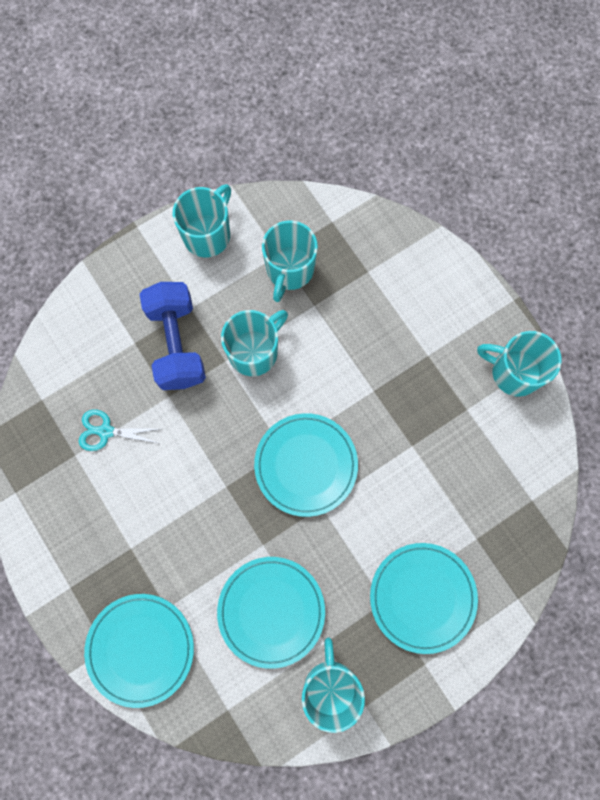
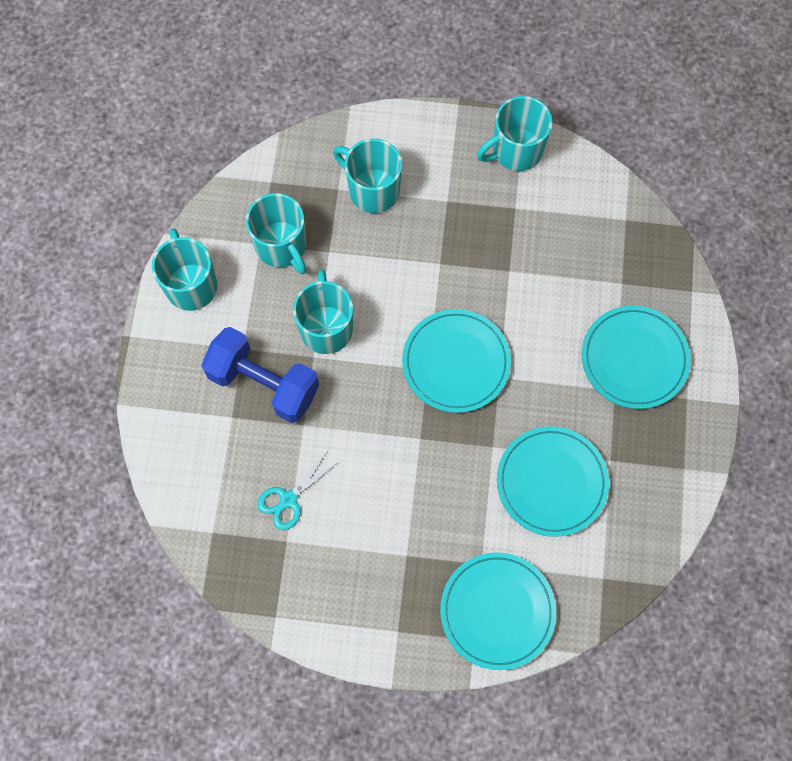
camera: 50 degrees left, 5 degrees down
turquoise mug [302,638,365,733] -> turquoise mug moved to [333,138,402,213]

